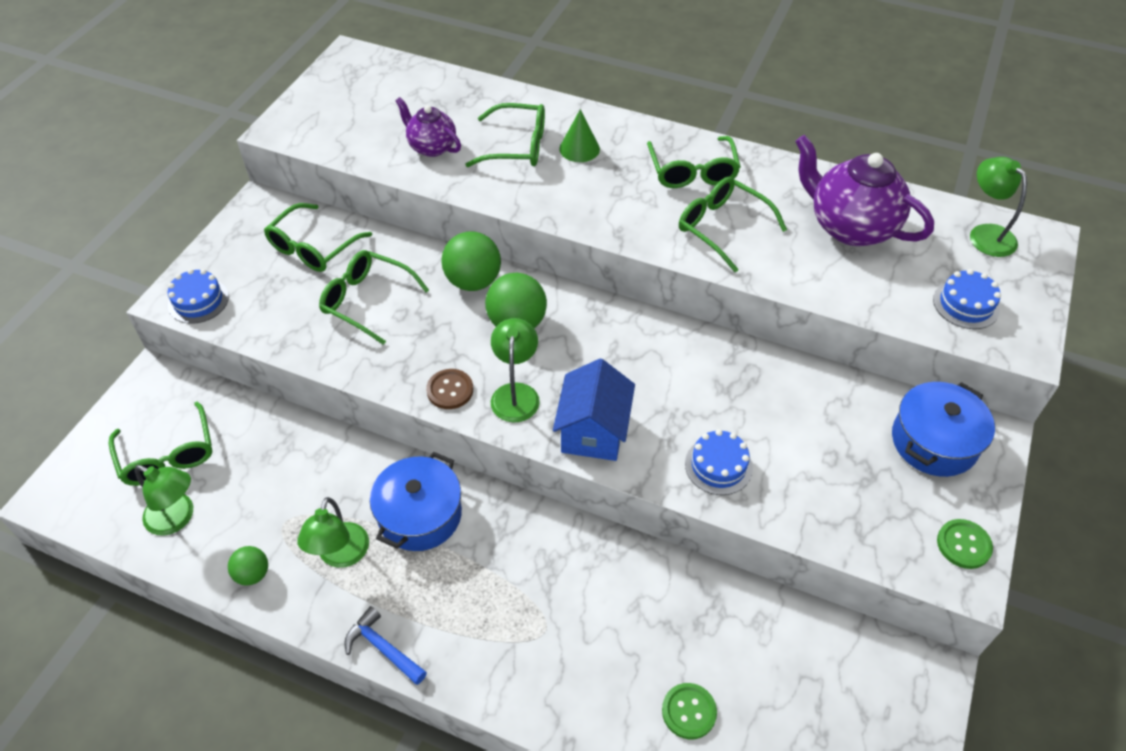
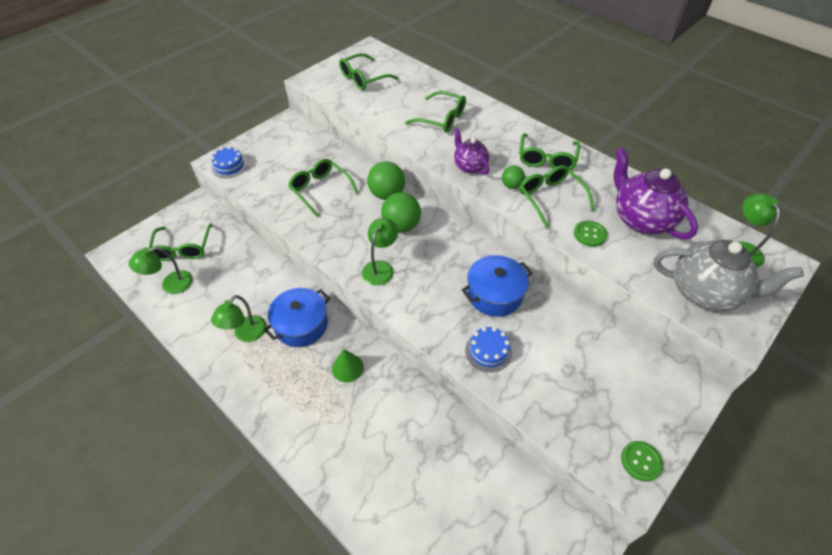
camera: 20 degrees right, 0 degrees up
green lamp [135,465,193,536] -> green lamp turned 105 degrees clockwise [129,247,193,294]
green ball [228,546,268,586] -> green ball moved to [502,165,525,189]
green glasses [264,203,372,272] -> green glasses moved to [339,53,399,90]
blue hammer [345,606,427,685] -> none
purple teapot [396,97,461,157] -> purple teapot moved to [454,128,489,175]
brown button [426,369,473,409] -> none
blue house [553,359,635,461] -> none
green cone [559,109,600,162] -> green cone moved to [332,349,364,383]
green button [662,683,717,740] -> green button moved to [574,220,607,247]
blue pot [892,382,995,477] -> blue pot moved to [462,255,533,317]
blue cake [933,269,1001,329] -> grey teapot [654,240,804,312]

